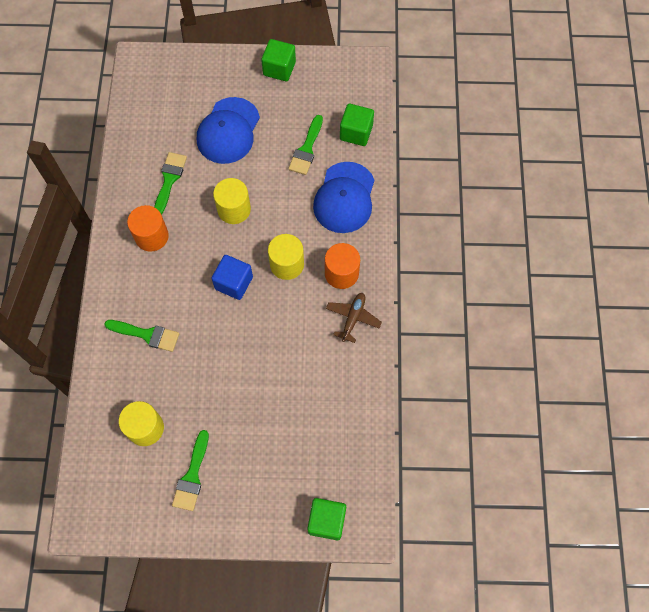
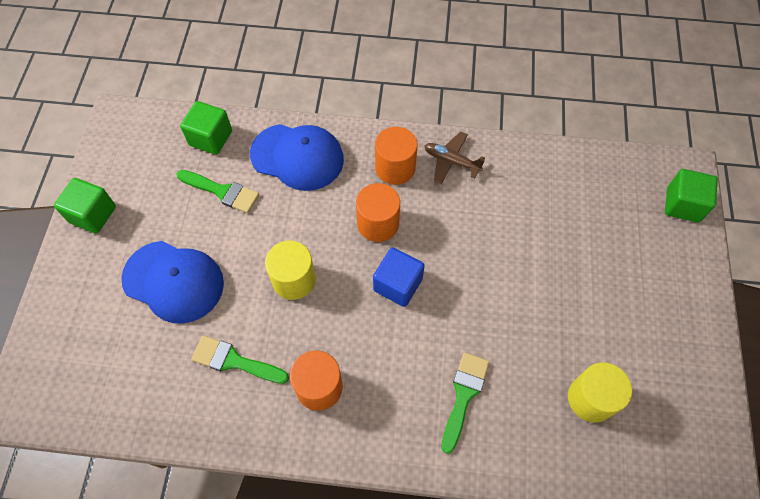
camera: 85 degrees left, 5 degrees down
green brush [172,430,209,511] -> none
yellow cylinder [268,234,304,280] -> orange cylinder [356,183,400,242]

